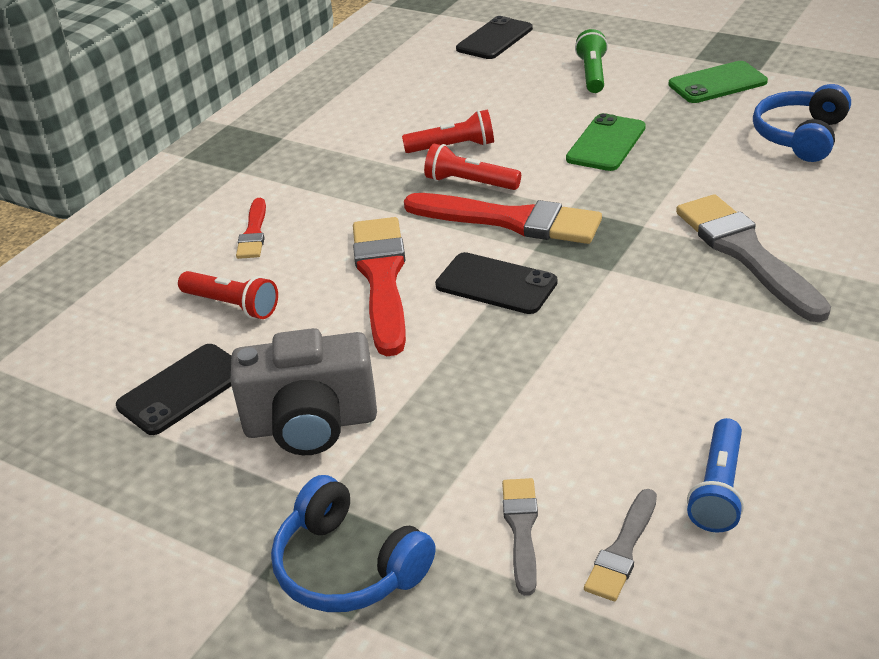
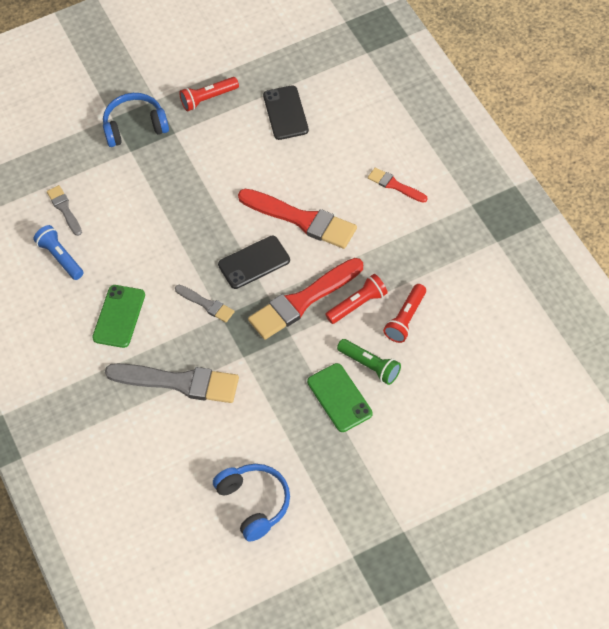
camera: 125 degrees right, 20 degrees up
red flashlight [178,271,278,319] -> red flashlight moved to [179,77,239,111]
grey camera [230,328,377,455] -> none
black phone [456,16,533,59] -> none
grey brush [502,478,538,596] -> grey brush moved to [175,285,235,322]
green flashlight [575,29,608,93] -> green flashlight moved to [337,339,401,385]
green phone [668,61,768,103] -> green phone moved to [92,285,145,348]

